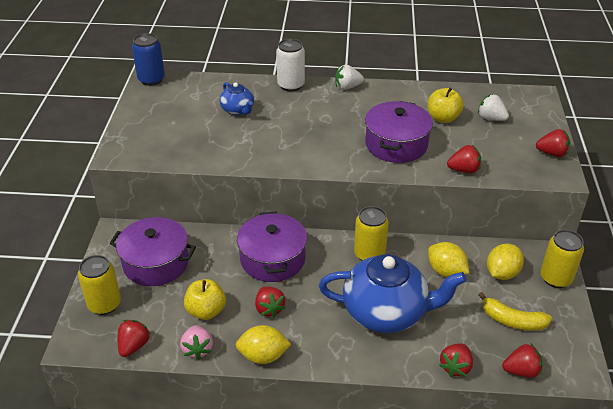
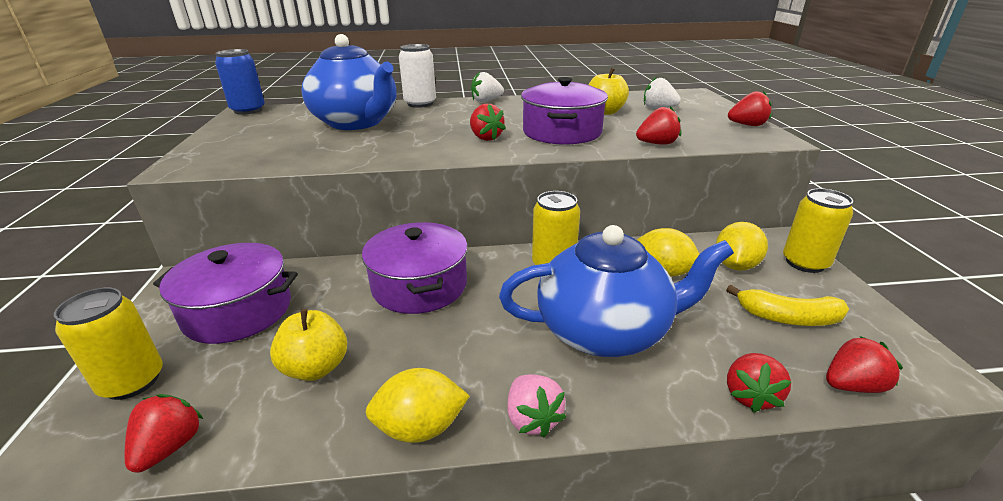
camera: 10 degrees left, 10 degrees down
pink strawberry [180,325,213,360] -> pink strawberry moved to [507,374,566,437]
blue teapot [220,82,254,115] -> blue teapot [301,34,397,130], size x2.07
red strawberry [255,286,286,318] -> red strawberry moved to [470,104,506,141]

